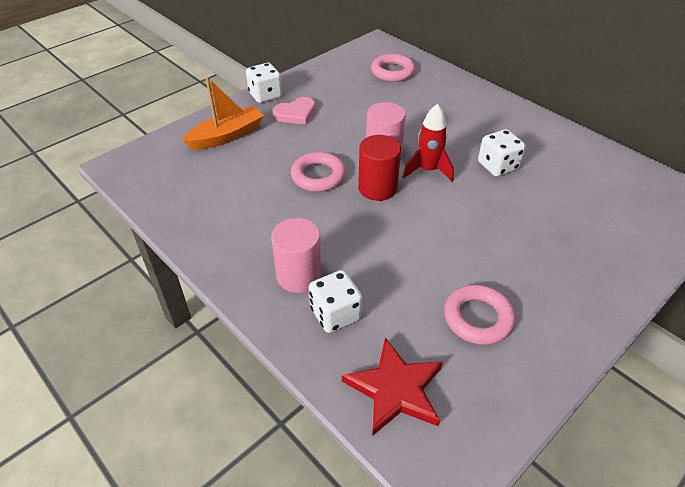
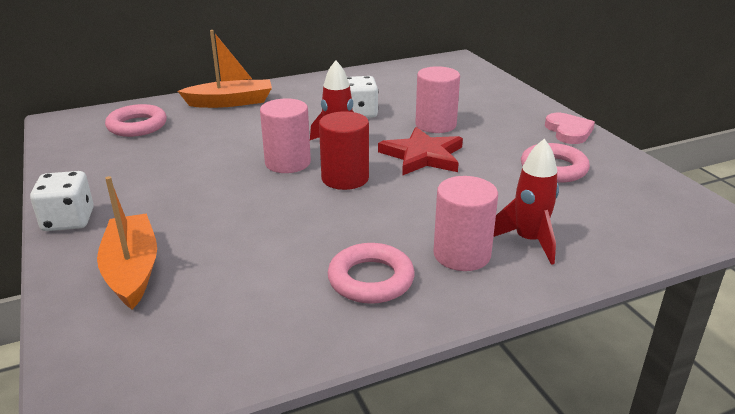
camera: 70 degrees left, 15 degrees down
pink heart [273,97,316,124] -> pink heart moved to [545,113,595,144]
pink ring [291,152,346,192] -> pink ring moved to [328,243,415,304]
white dice [309,270,362,333] -> red rocket [494,139,559,265]
red star [342,337,443,436] -> red star moved to [378,127,463,176]
none -> orange boat [178,30,272,108]
none -> pink cylinder [415,66,460,133]

